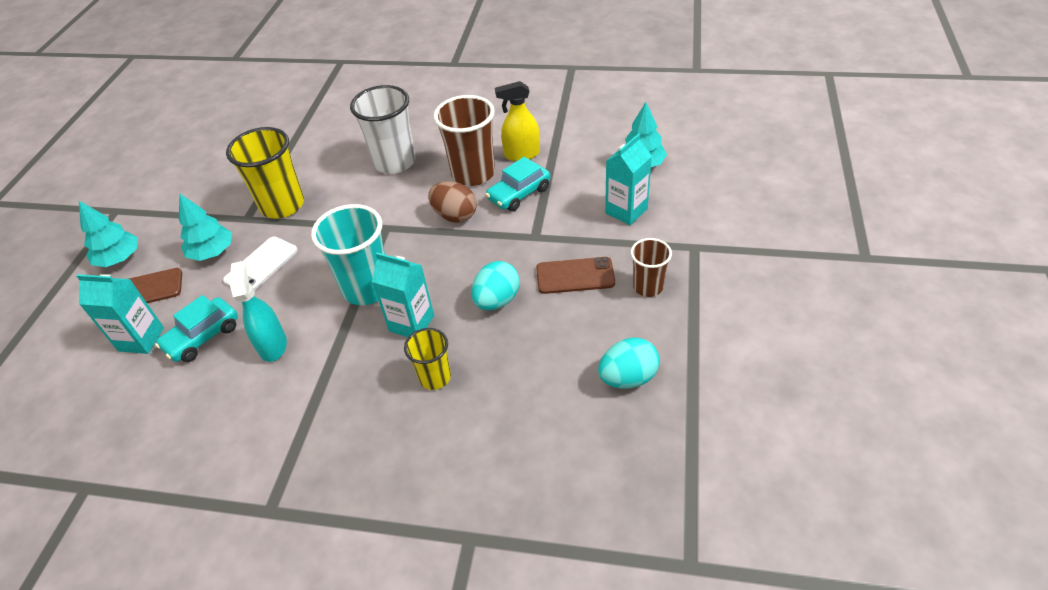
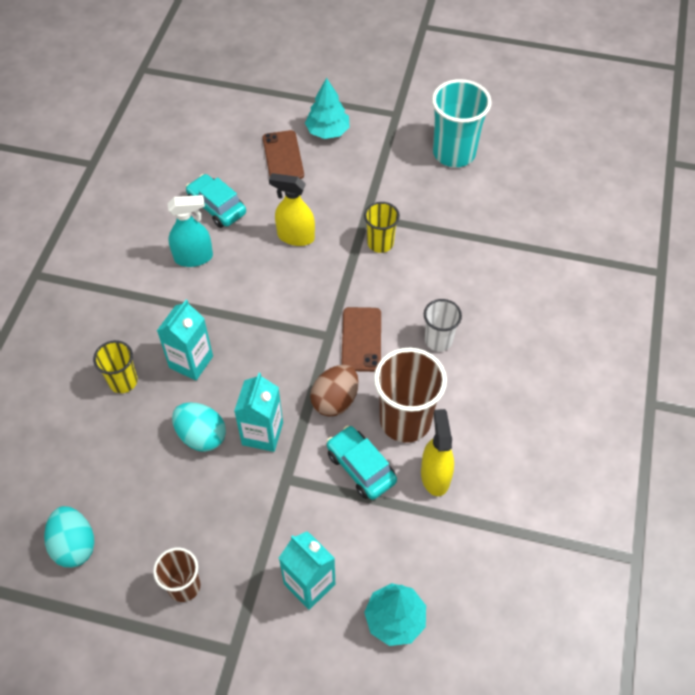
camera: 90 degrees right, 10 degrees up
turquoise carton [76,274,164,354] -> turquoise carton moved to [234,373,283,452]
turquoise tree [179,194,232,261] -> none
white phone [223,237,298,291] -> yellow spray bottle [269,173,315,246]
yellow cup [226,127,304,219] -> yellow cup [364,202,400,253], size x0.57
turquoise cup [311,204,385,305] -> turquoise cup moved to [432,79,492,167]
white cup [350,85,416,174] -> white cup [424,299,462,351], size x0.57
brown phone [536,257,615,294] -> brown phone moved to [341,307,381,372]

